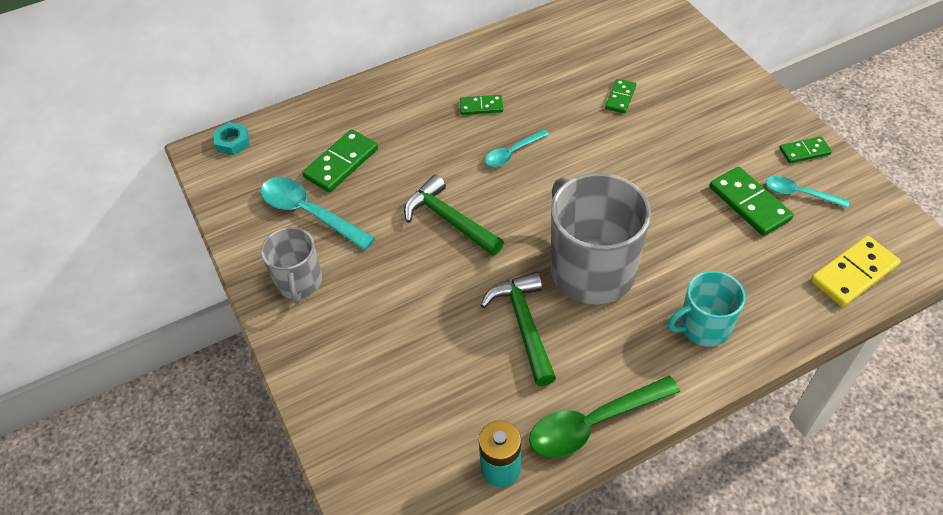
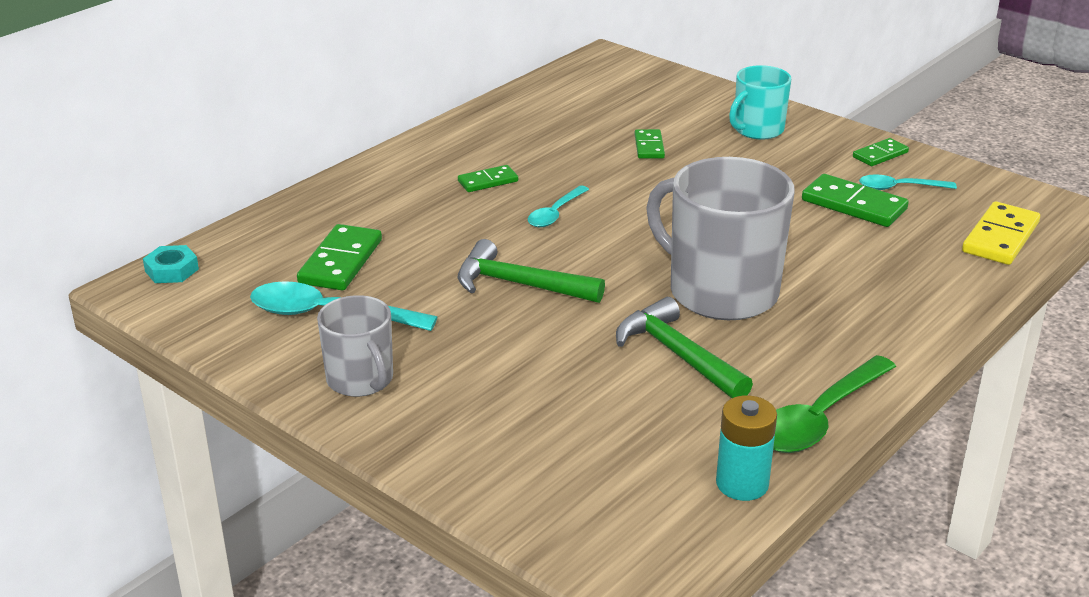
camera: 25 degrees left, 20 degrees down
turquoise mug [668,271,745,347] -> turquoise mug moved to [729,65,791,139]

